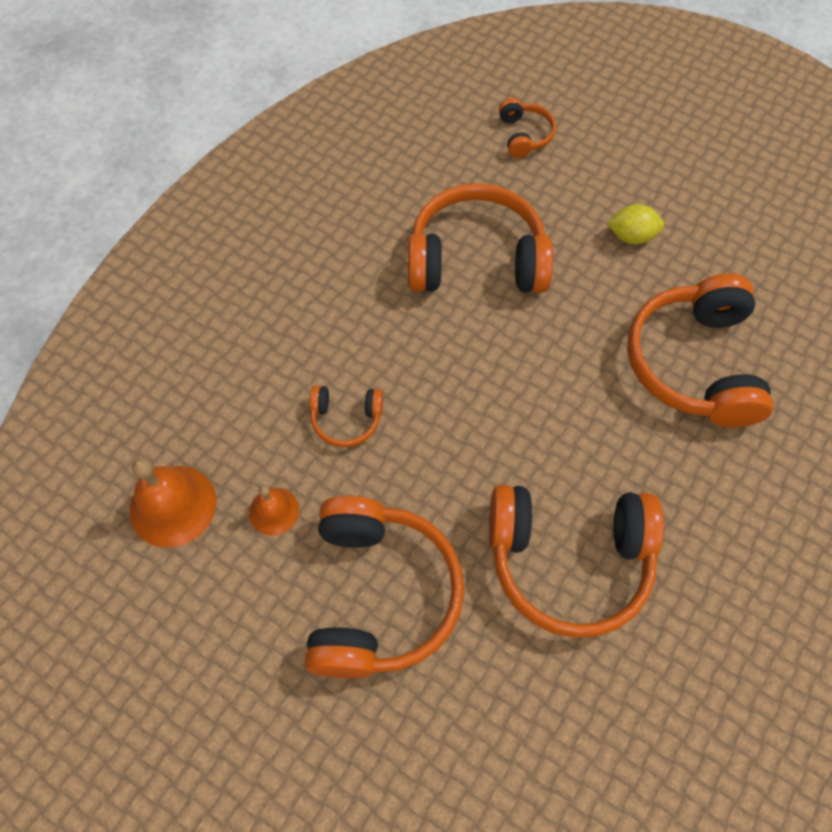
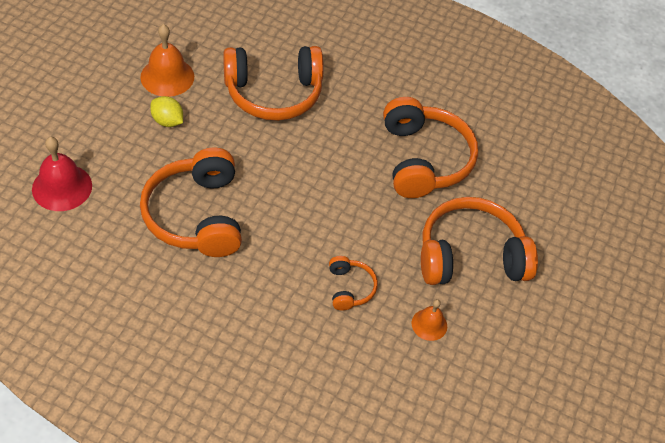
camera: 105 degrees left, 10 degrees down
orange bell [130,458,216,548] -> orange bell moved to [140,24,194,97]
orange headphones [499,98,556,158] -> red bell [32,137,92,211]
yellow lemon [607,204,664,245] -> yellow lemon turned 45 degrees counterclockwise [150,96,183,127]

